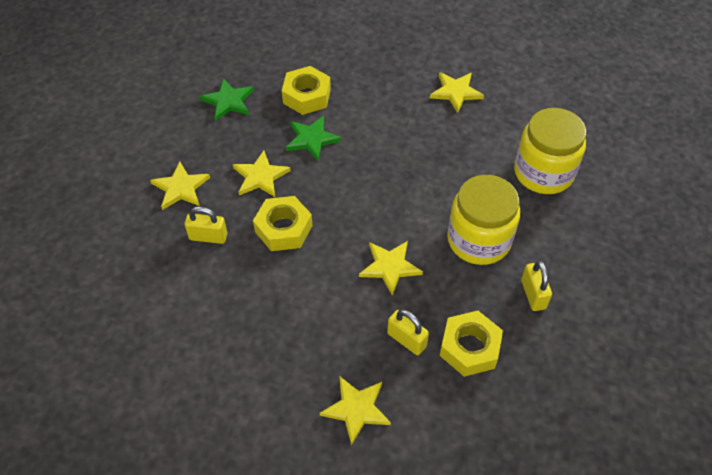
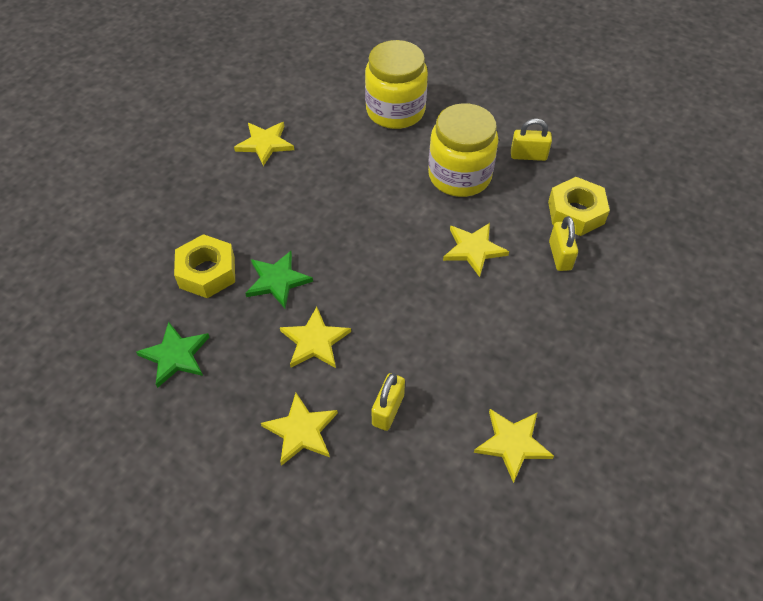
camera: 75 degrees left, 0 degrees up
yellow nut [253,196,312,251] -> none
yellow star [320,377,391,445] -> yellow star moved to [474,409,554,483]
yellow padlock [387,309,429,355] -> yellow padlock turned 60 degrees counterclockwise [549,216,578,271]

